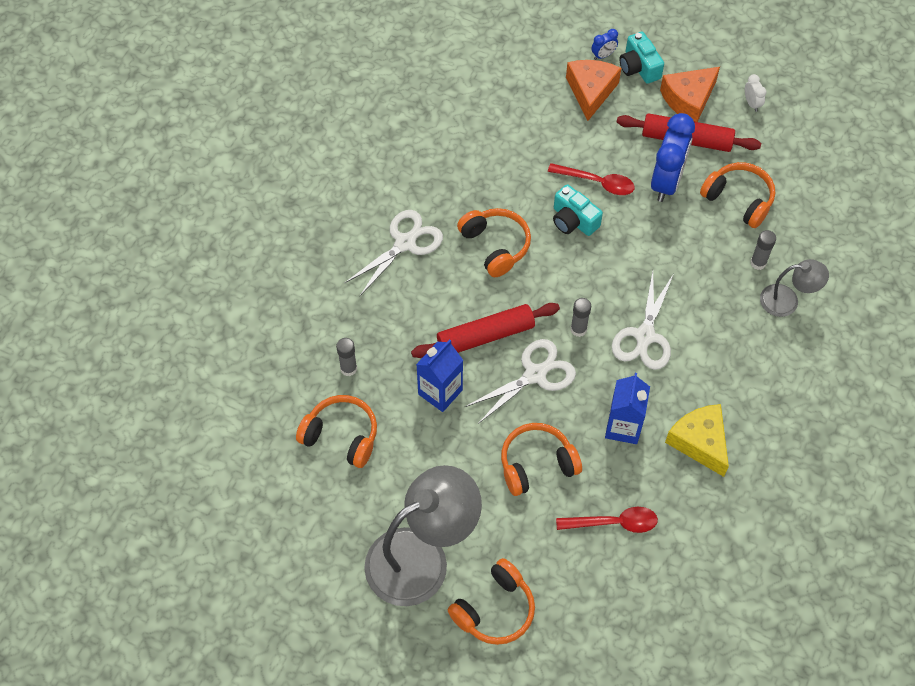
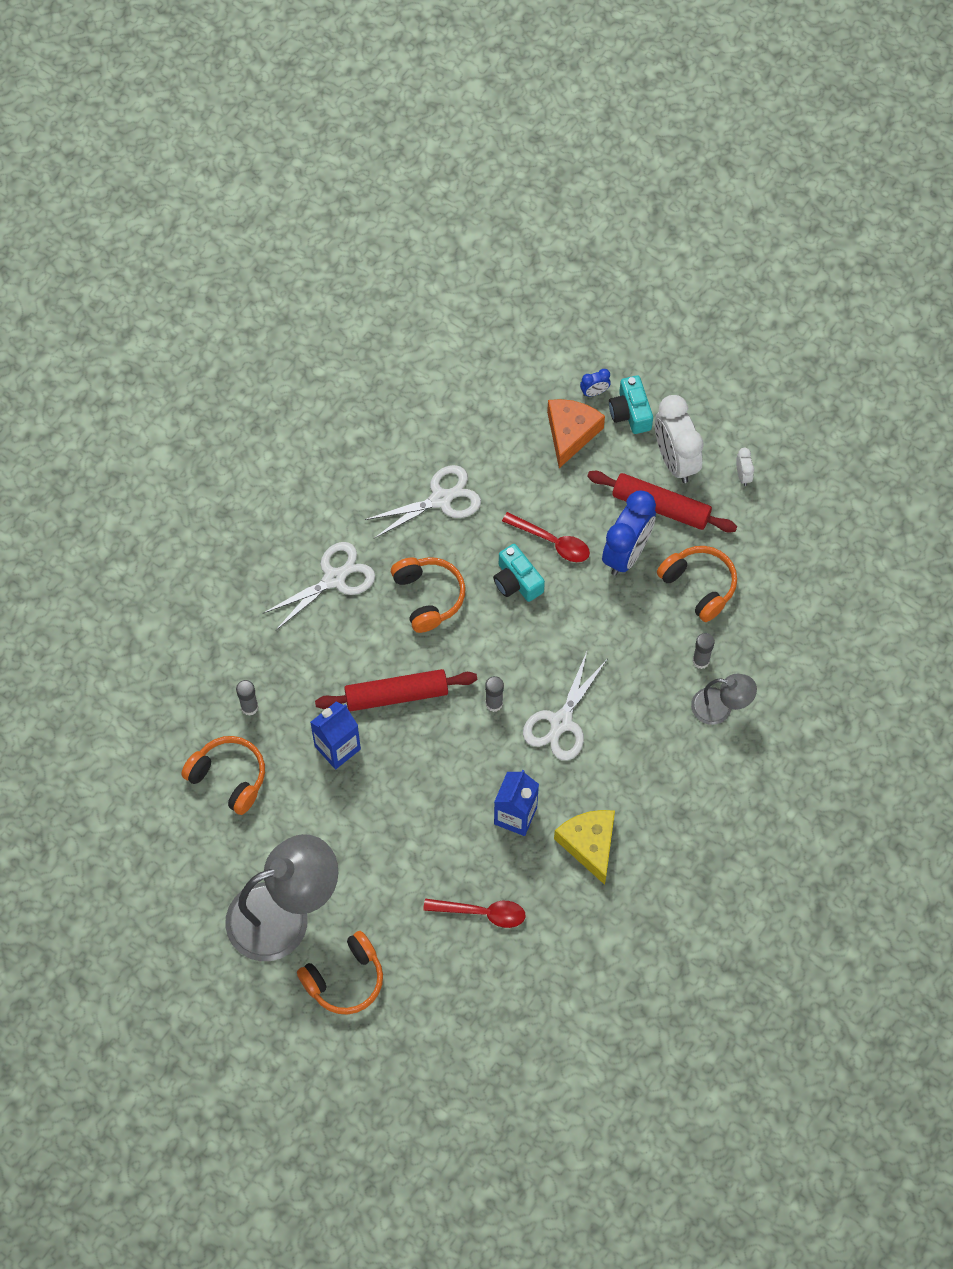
camera: 10 degrees right, 5 degrees up
white scissors [465,339,576,424] -> white scissors moved to [365,465,481,538]
orange headphones [501,423,582,496] -> none
orange cheese [660,67,720,122] -> white clock [655,395,704,483]

